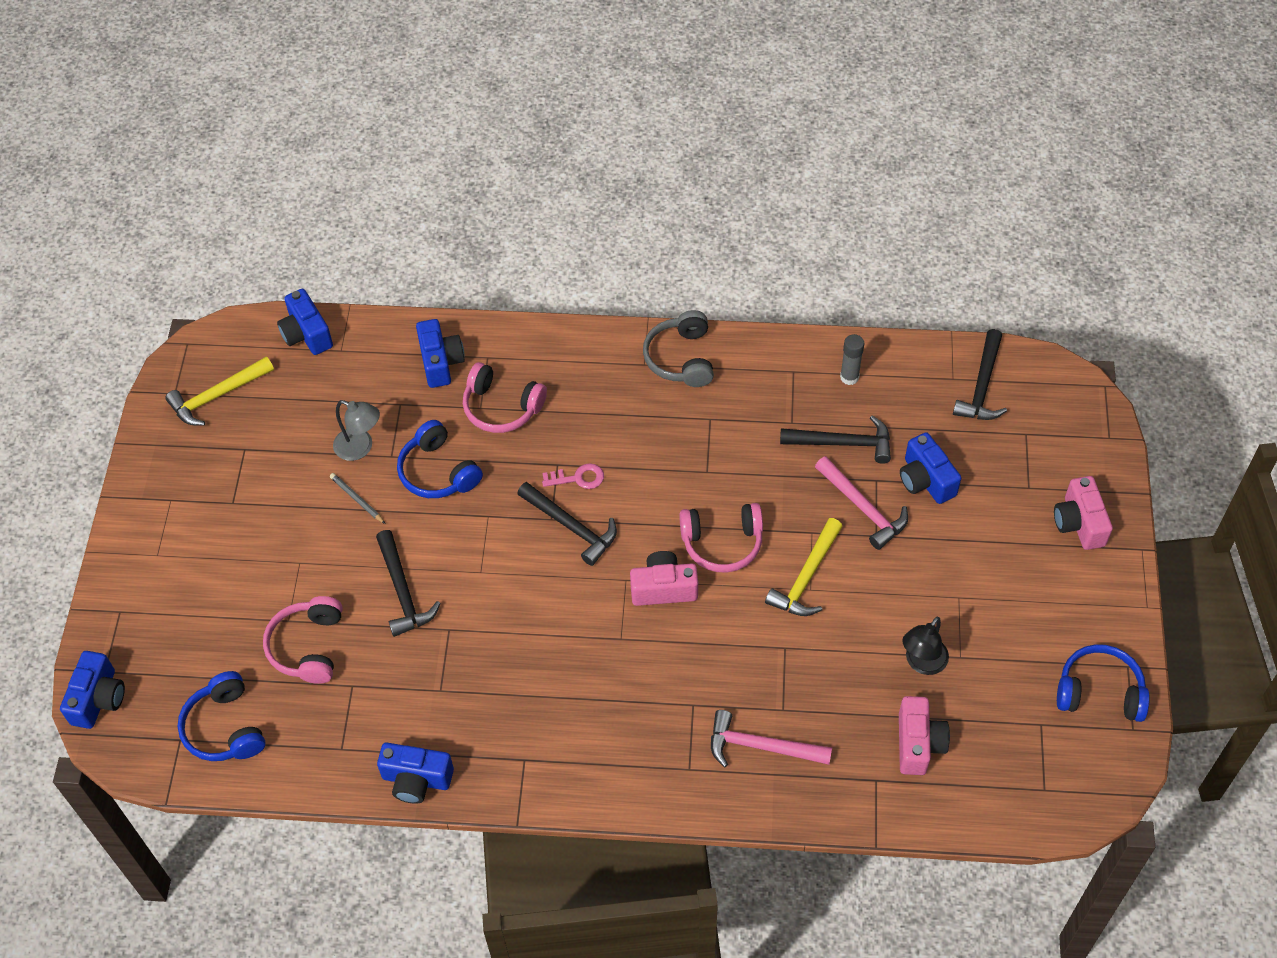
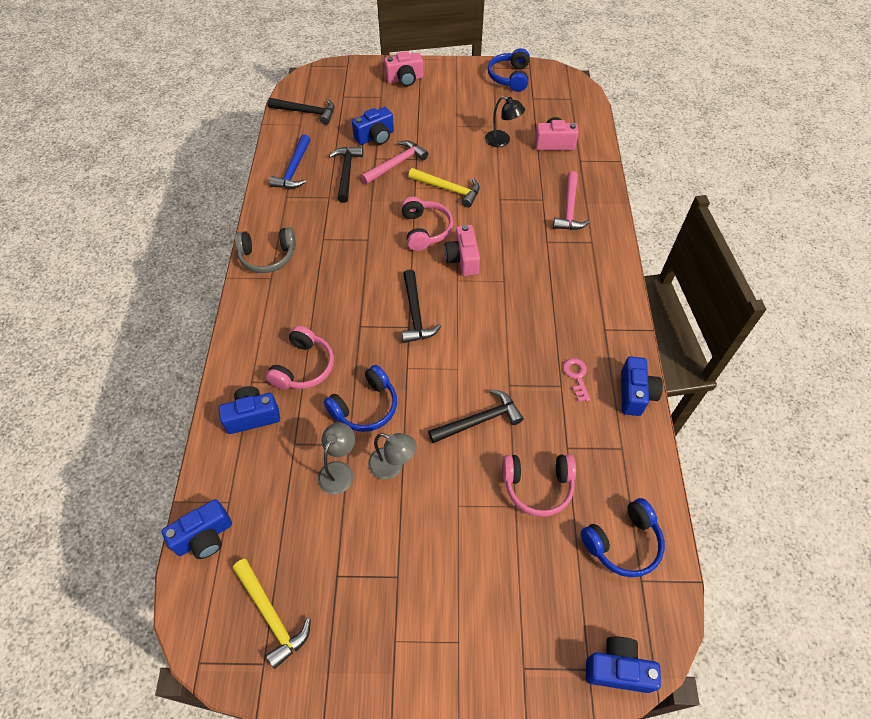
camera: 95 degrees left, 0 degrees up
grey pencil [330,473,385,524] -> grey lamp [368,433,417,479]
black hammer [517,482,617,566] -> black hammer turned 135 degrees clockwise [402,269,441,343]
pink key [542,463,604,489] -> pink key moved to [563,358,591,402]
grey glue stick [840,334,864,385] -> blue hammer [269,134,311,189]

